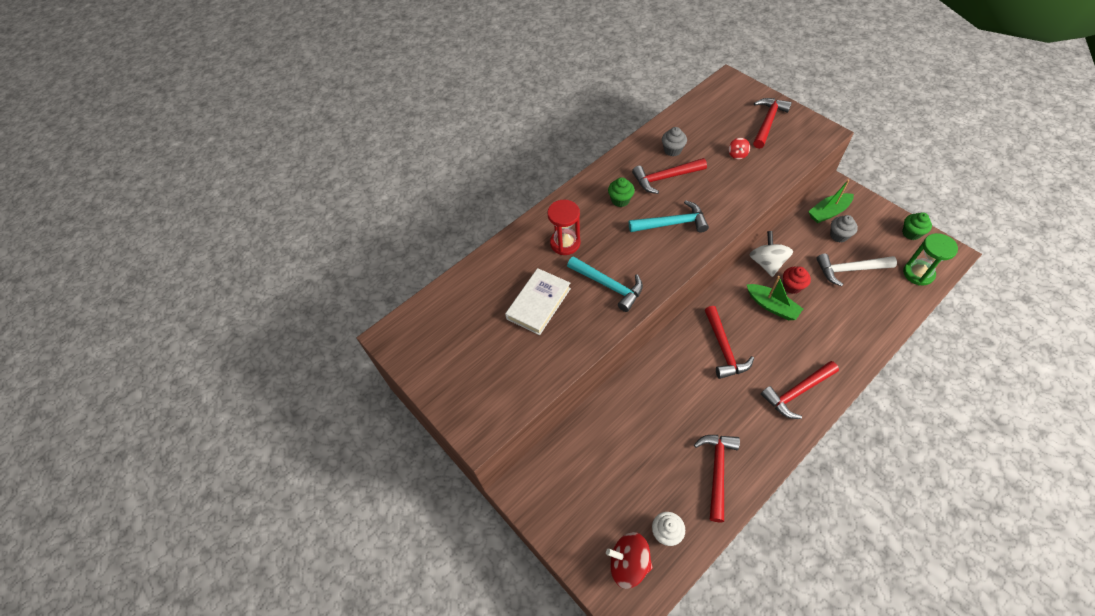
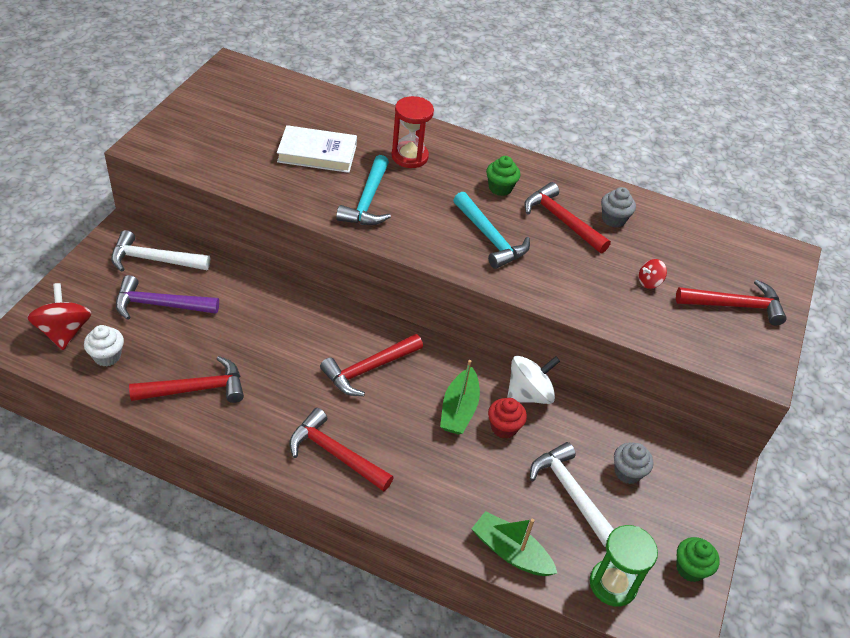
camera: 55 degrees right, 10 degrees down
green boat [808,180,854,223] -> green boat moved to [472,511,558,576]
none -> white hammer [111,230,210,272]
none -> purple hammer [116,275,219,320]

